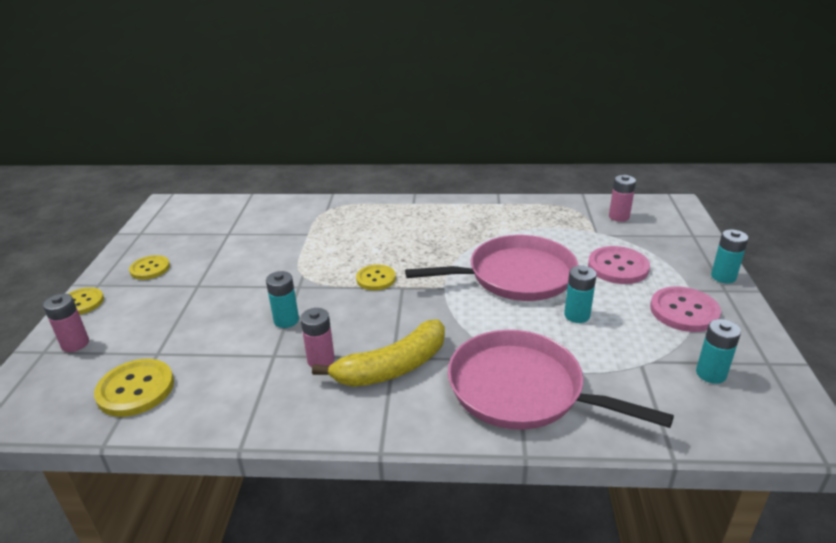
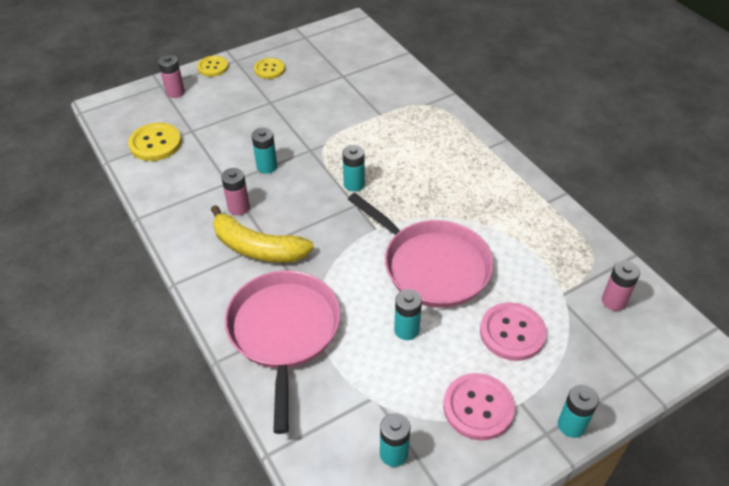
camera: 55 degrees right, 15 degrees up
yellow button [356,264,396,290] -> turquoise battery [343,145,365,192]

